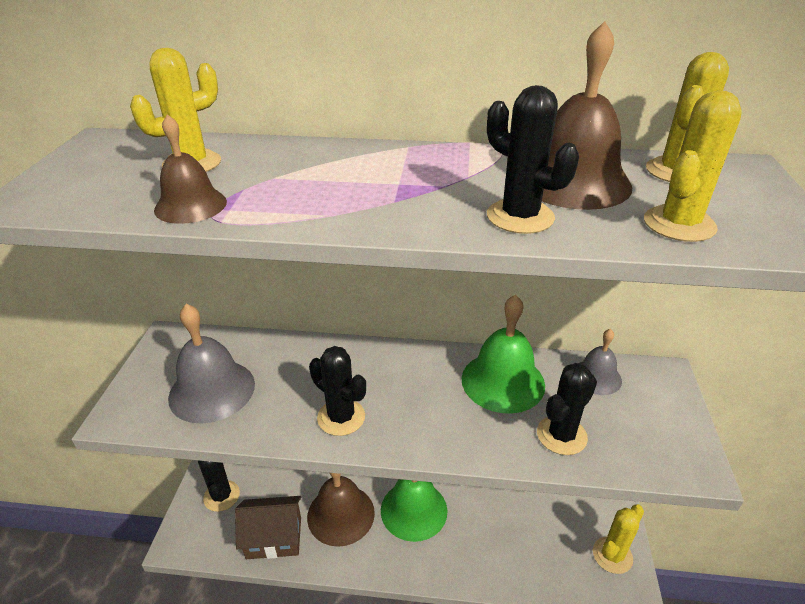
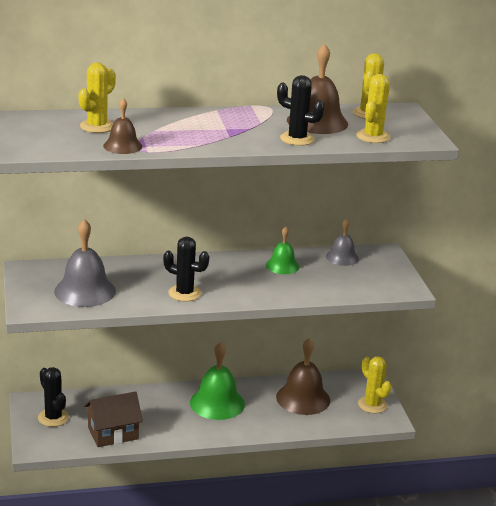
camera: 20 degrees left, 10 degrees down
brown bell [307,473,375,547] -> brown bell moved to [276,338,330,415]
green bell [462,295,545,414] -> green bell [266,226,300,274], size x0.59
black cactus [537,363,597,455] -> none
yellow cactus [593,504,644,574] -> yellow cactus turned 60 degrees counterclockwise [358,356,391,413]

